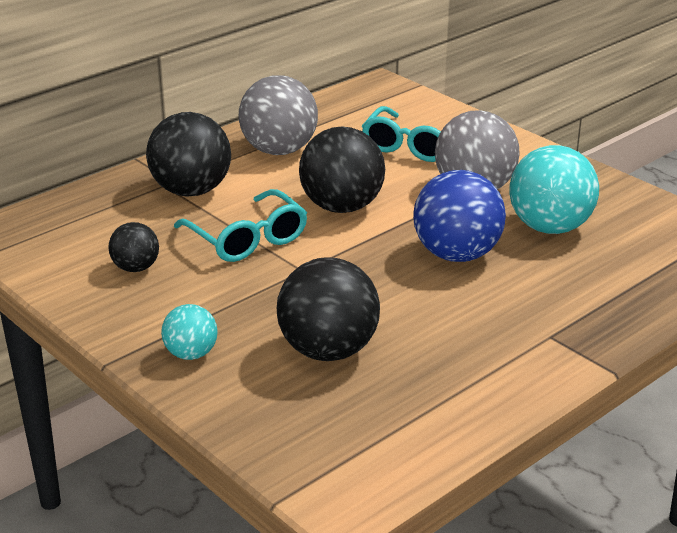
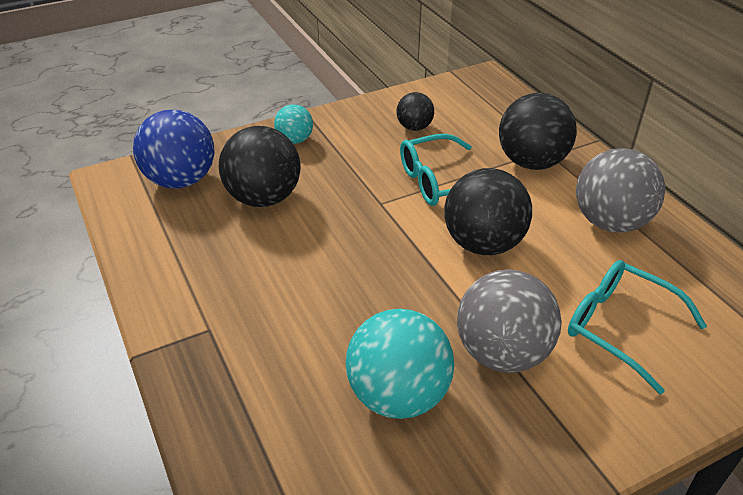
camera: 105 degrees right, 10 degrees up
blue ball [413,170,506,262] -> blue ball moved to [133,110,215,189]

